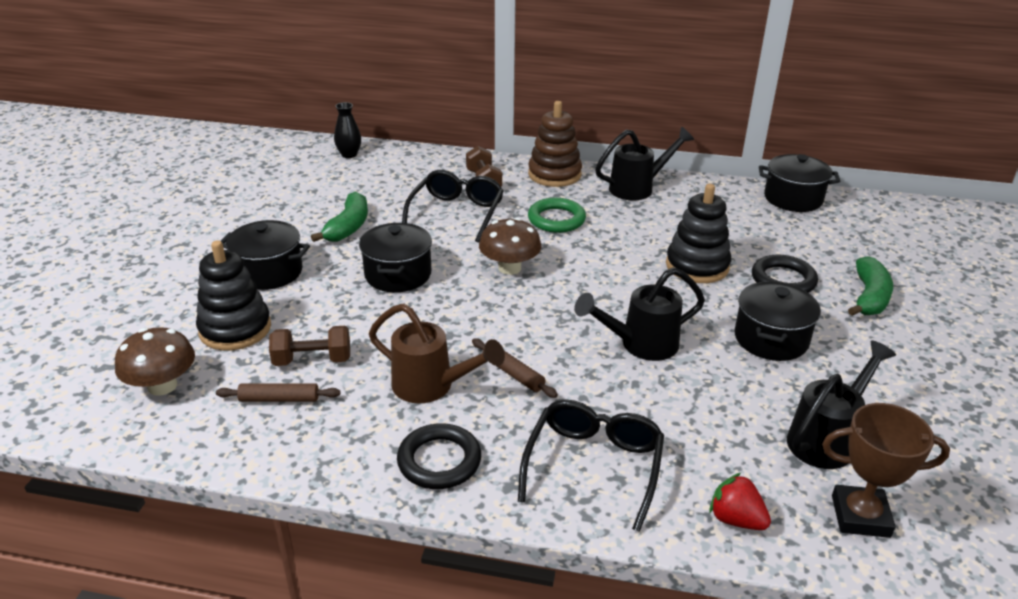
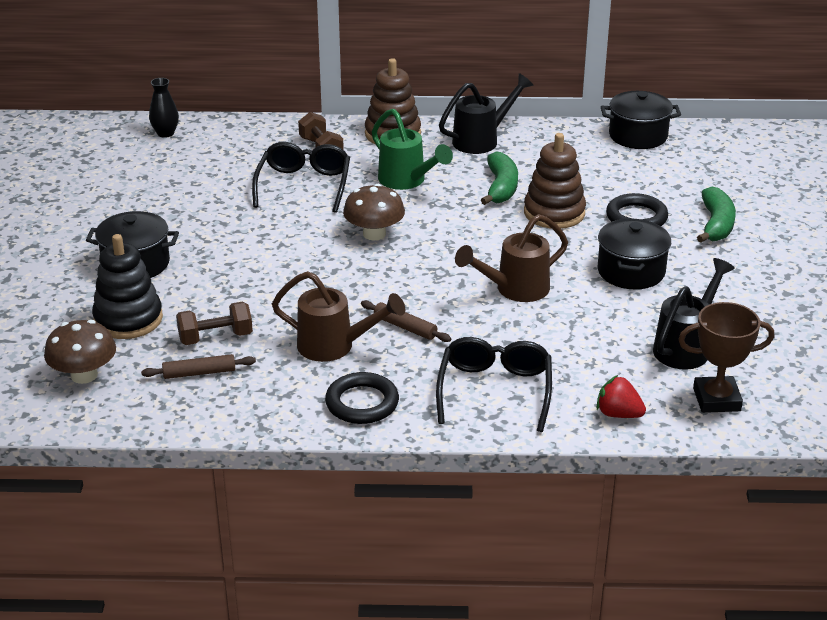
camera: 10 degrees left, 0 degrees up
green banana [311,192,368,242] -> green banana moved to [481,152,518,205]
black pot [359,223,432,292] -> none
green ring [528,198,586,233] -> green watering can [372,109,453,190]
black watering can [574,267,705,361] -> brown watering can [455,214,568,302]
black stacking toy [666,184,731,283] -> brown stacking toy [524,133,586,229]

